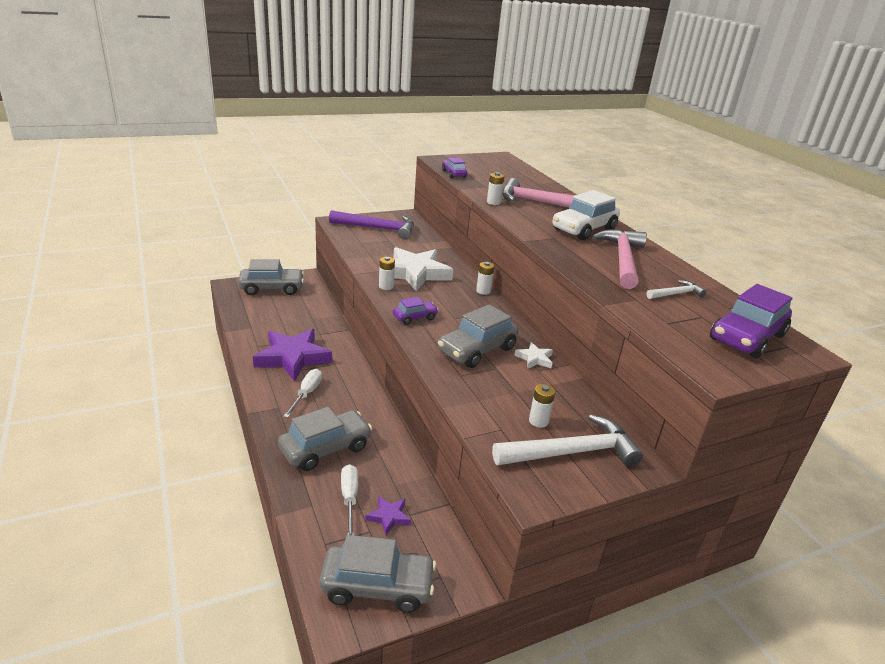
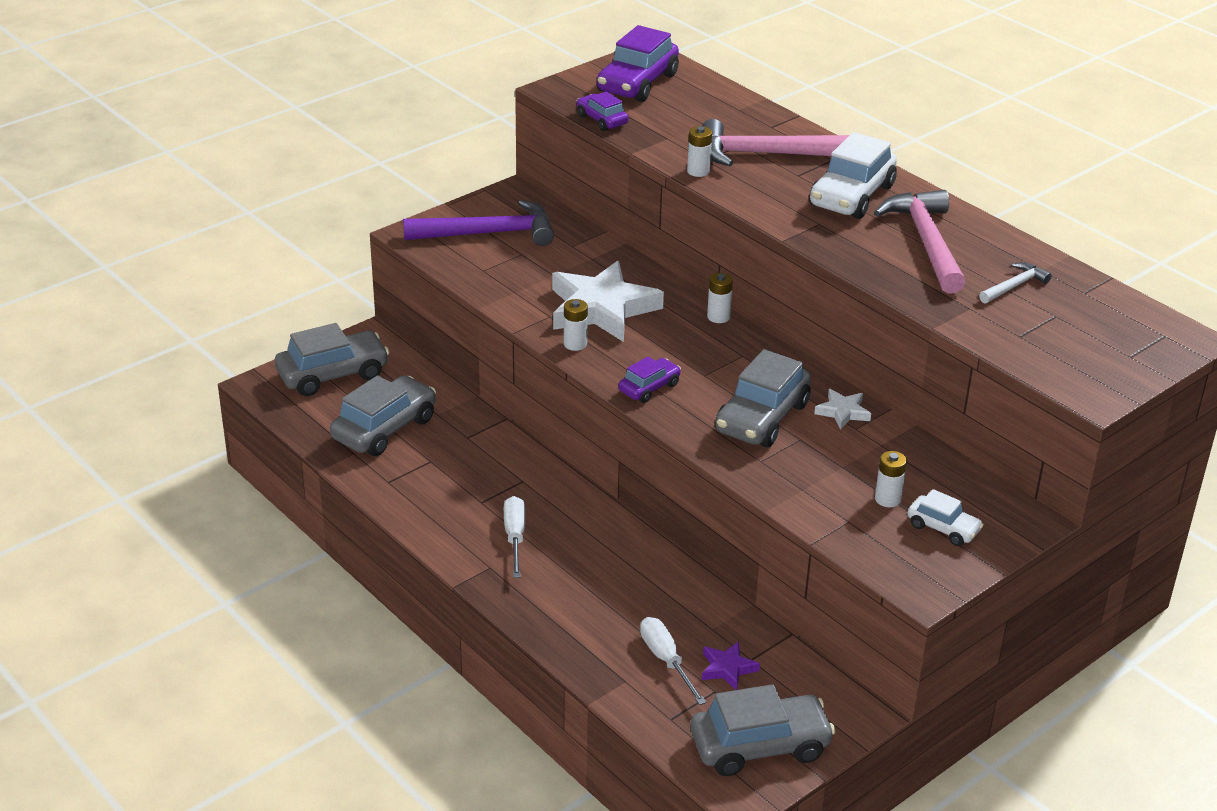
camera: 15 degrees left, 5 degrees up
purple star [253,329,332,381] -> none
grey car [278,407,372,471] -> grey car moved to [330,375,436,456]
white hammer [492,414,643,467] -> white car [907,489,984,546]
purple car [710,284,793,358] -> purple car moved to [597,25,679,102]

